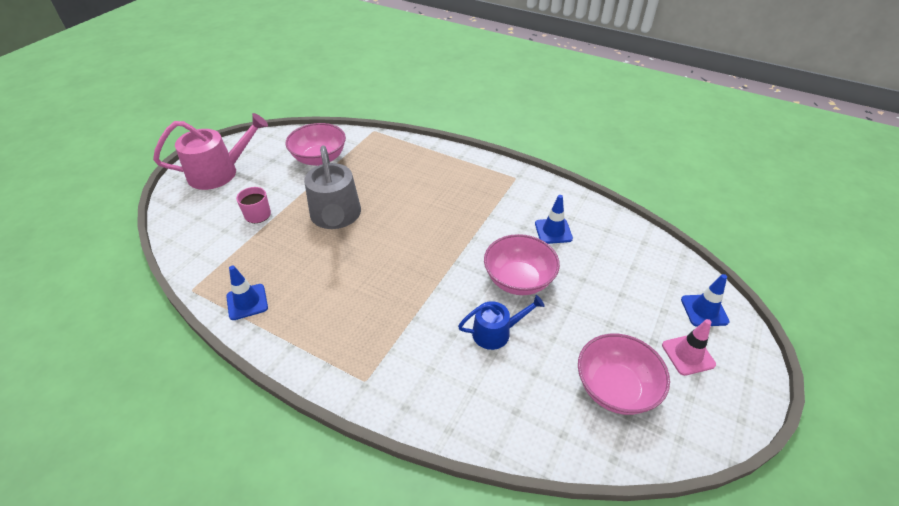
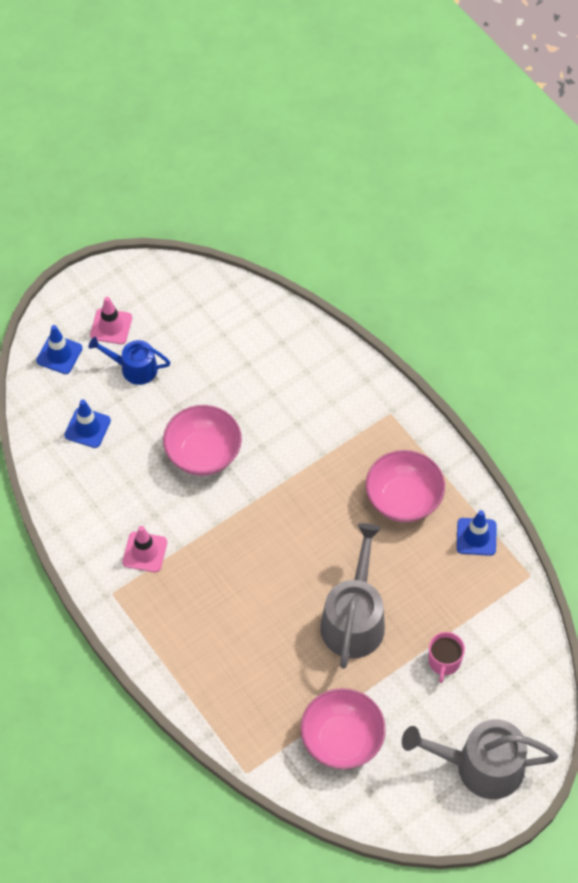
camera: 155 degrees left, 15 degrees up
pink watering can [153,113,268,190] -> grey watering can [402,719,558,799]
blue watering can [458,295,545,350] -> blue watering can moved to [88,337,171,385]
blue traffic cone [535,195,573,244] -> blue traffic cone moved to [64,400,111,448]
pink bowl [578,334,670,415] -> pink bowl moved to [366,450,445,522]
none -> pink traffic cone [122,526,167,572]

